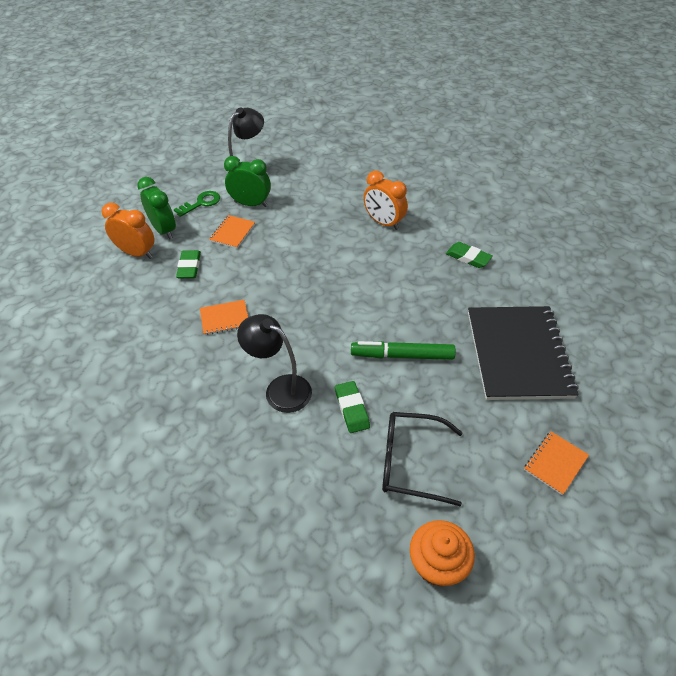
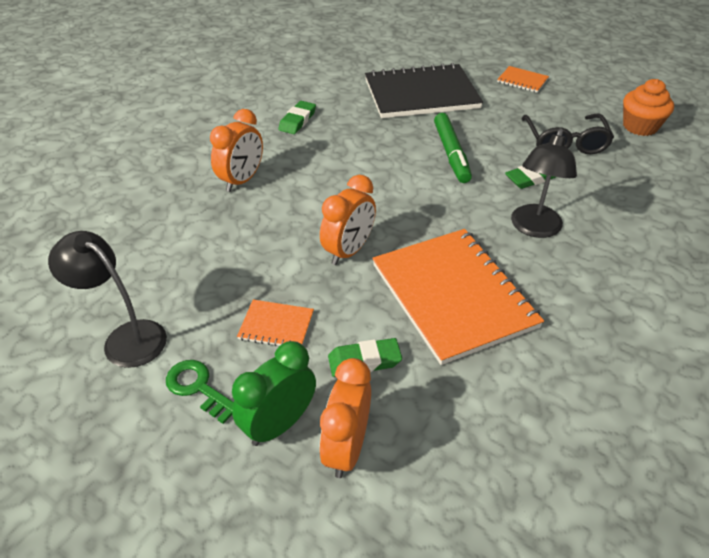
camera: 100 degrees left, 5 degrees down
orange notebook [200,300,248,335] -> orange notebook [372,229,544,365], size x2.32
green clock [224,156,271,207] -> none
none -> orange clock [320,175,376,265]

